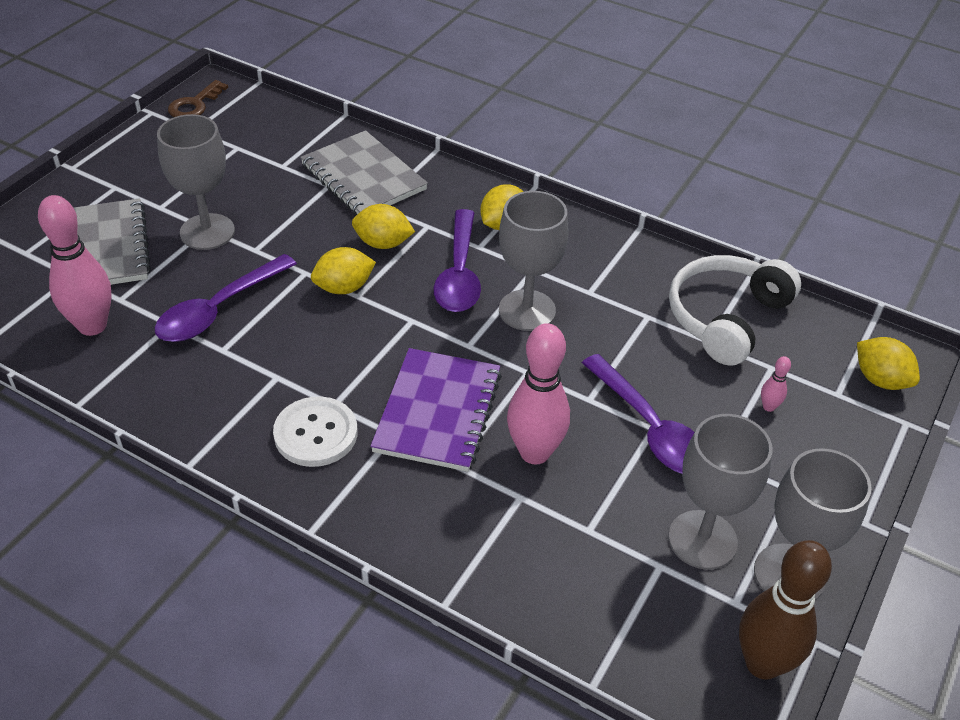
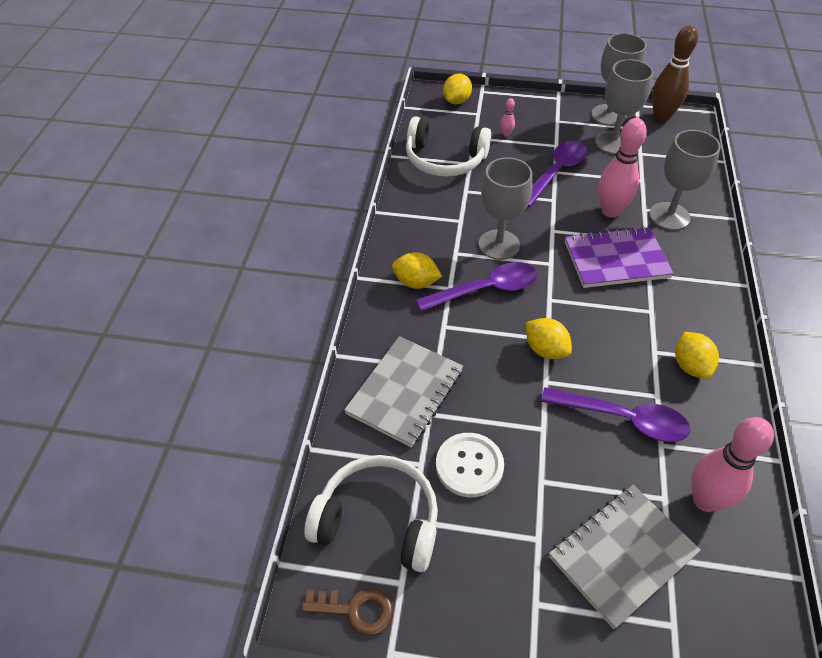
camera: 110 degrees left, 5 degrees up
grey goblet [157,114,235,250] -> grey goblet moved to [649,130,721,230]
white button [273,396,357,467] -> white button moved to [436,433,504,497]
yellow lemon [352,204,415,249] -> yellow lemon moved to [675,332,719,379]
none -> white headphones [304,455,438,572]

